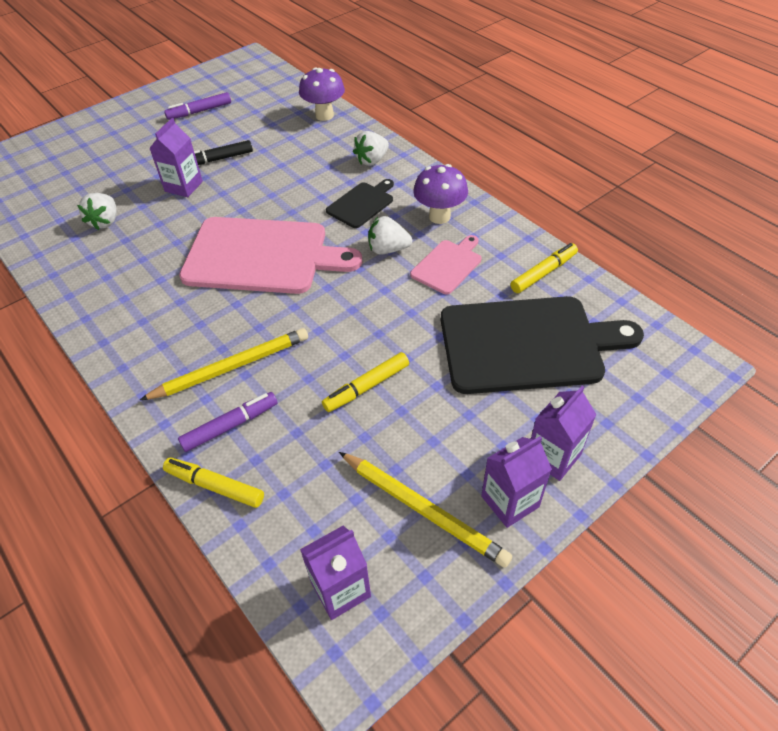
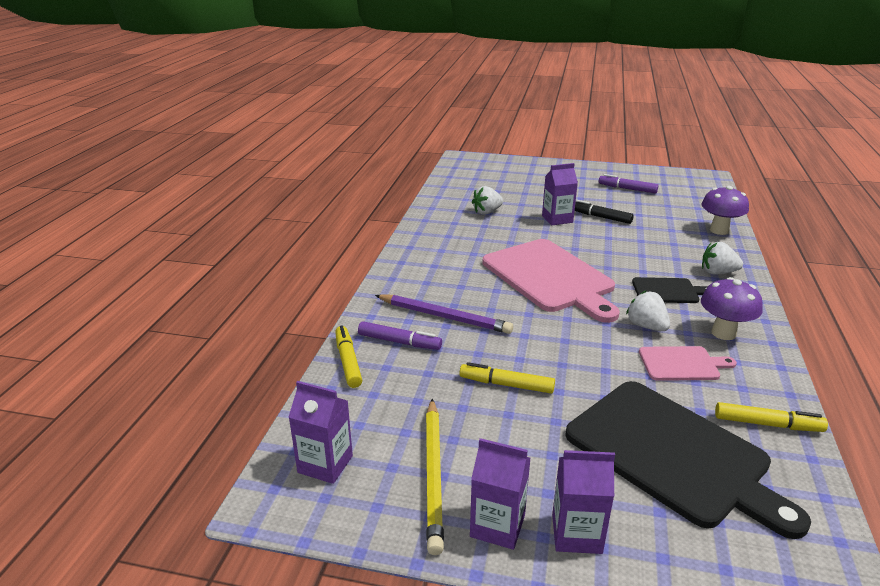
camera: 50 degrees right, 20 degrees down
yellow pencil [140,328,308,400] -> purple pencil [375,295,513,334]

